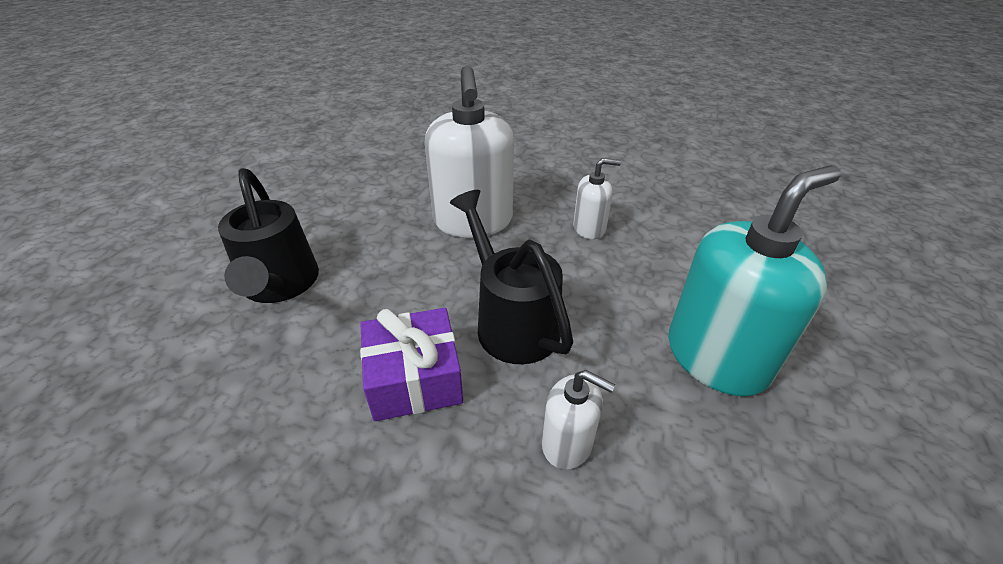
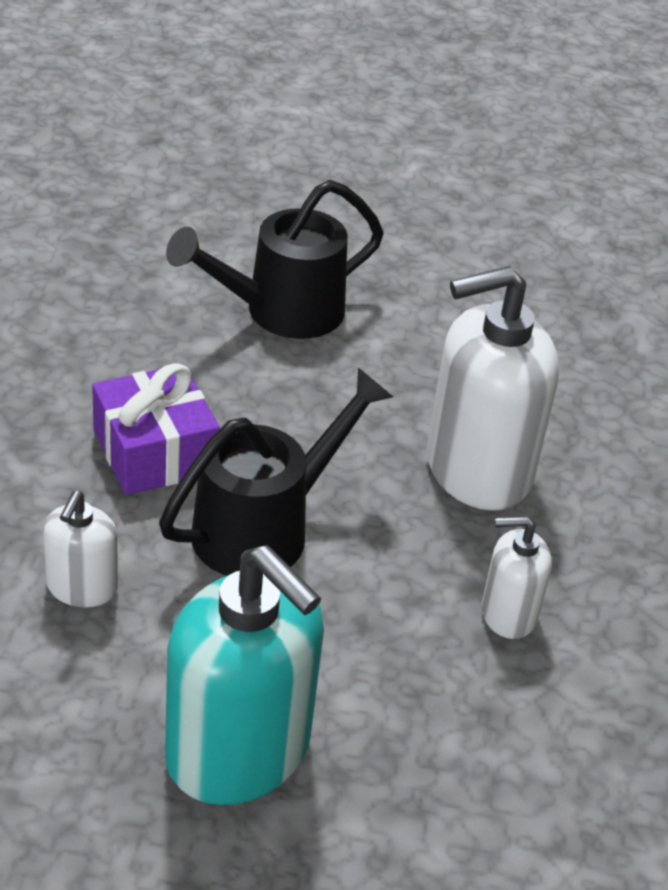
camera: 75 degrees right, 0 degrees up
white soap dispenser [573,158,621,239] -> white soap dispenser turned 105 degrees clockwise [482,516,552,639]

